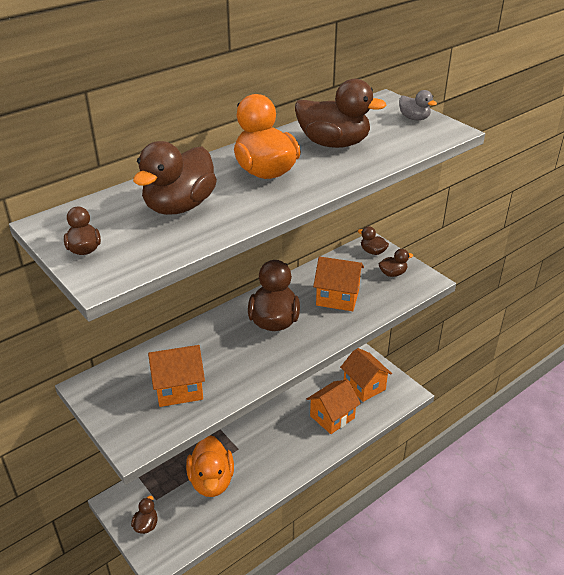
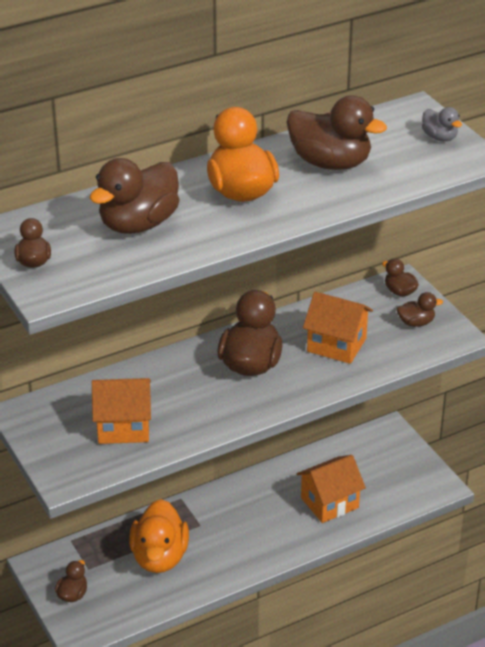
camera: 10 degrees right, 0 degrees up
orange house [340,348,392,402] -> none

